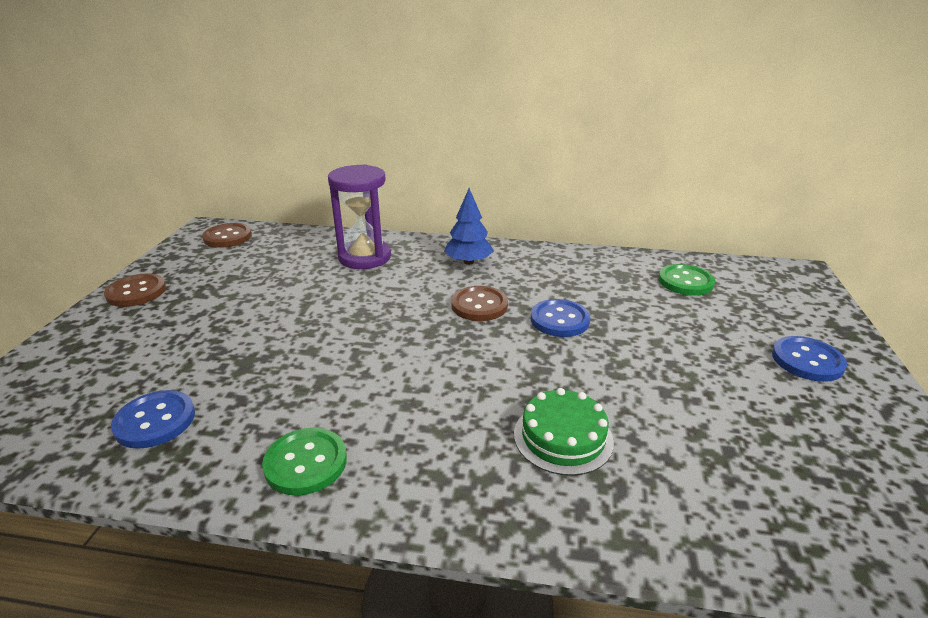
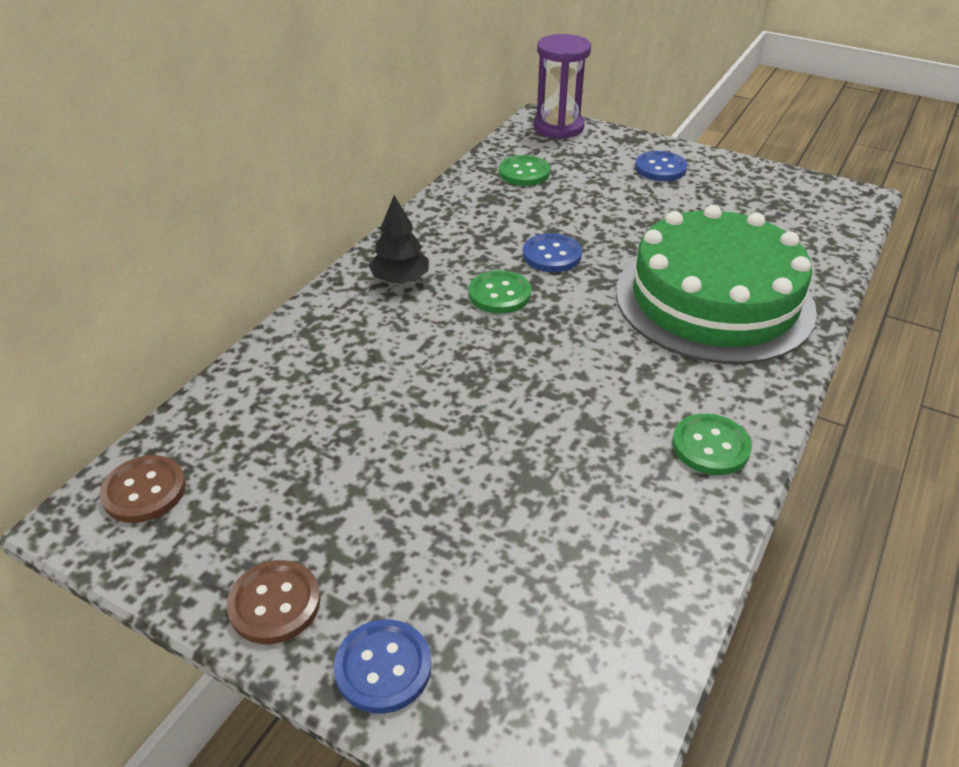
camera: 70 degrees left, 10 degrees up
blue button [111,390,195,449] -> blue button moved to [334,619,432,714]
purple hourglass [328,164,391,269] -> purple hourglass moved to [534,34,591,139]
blue tree [444,188,494,265] -> black tree [369,195,429,284]
brown button [451,286,508,321] -> green button [469,270,531,314]
green cake [514,388,614,476] -> green cake [616,205,817,364], size x2.42

